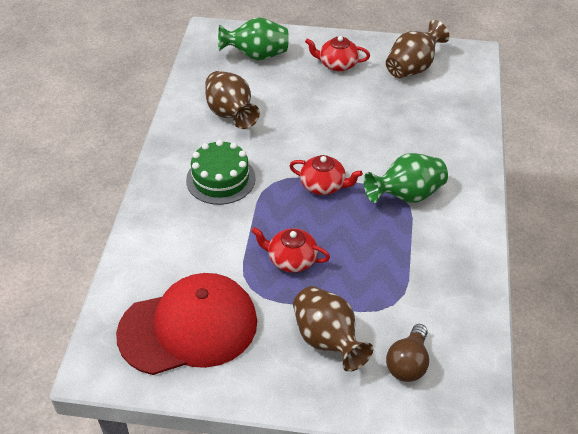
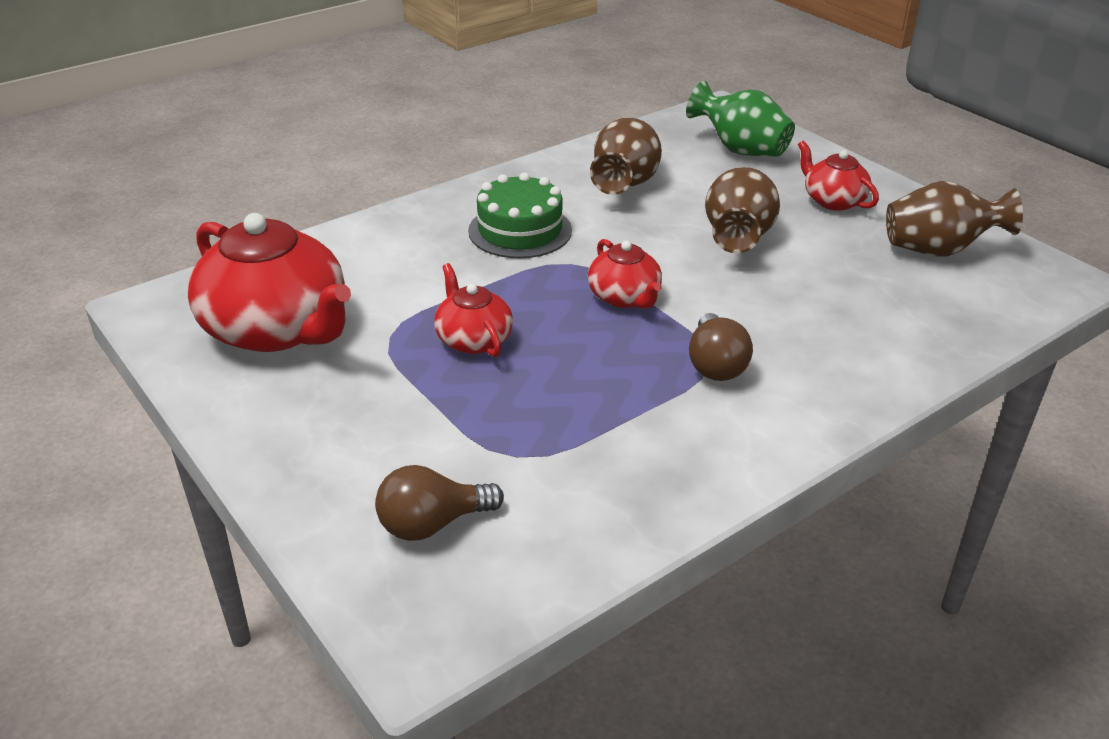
camera: 45 degrees right, 10 degrees down
red cap [116,273,257,375] -> red teapot [188,213,351,352]
brown vase [293,286,373,372] -> brown vase moved to [705,167,780,253]
green vase [364,153,448,203] -> brown light bulb [689,313,753,381]

